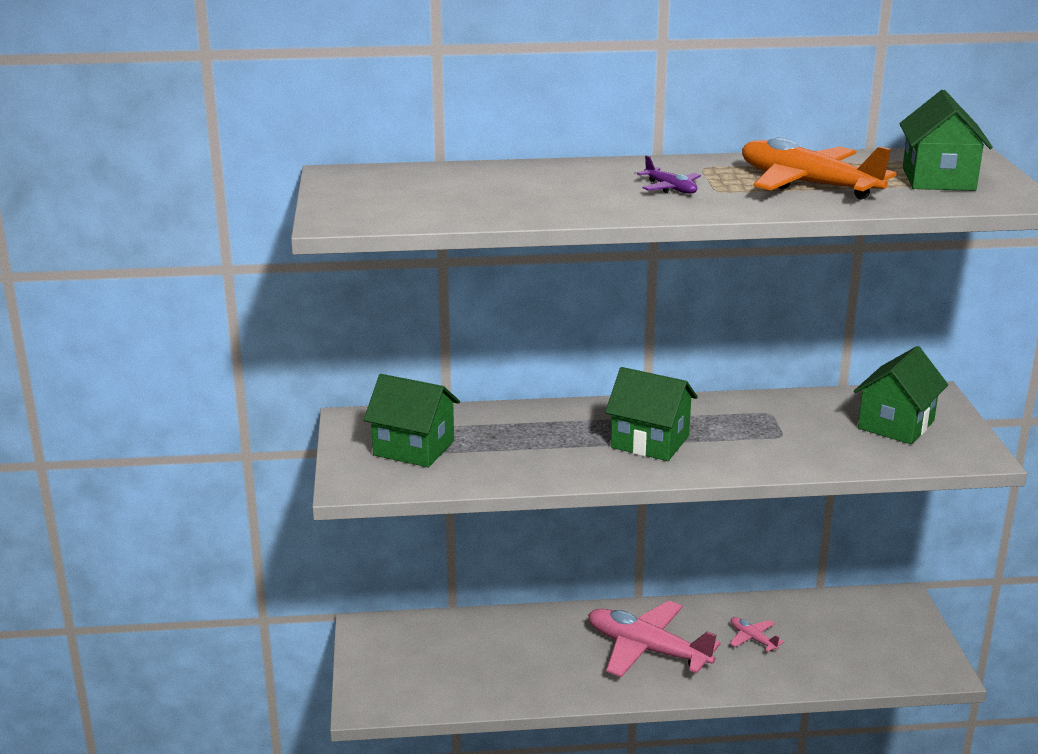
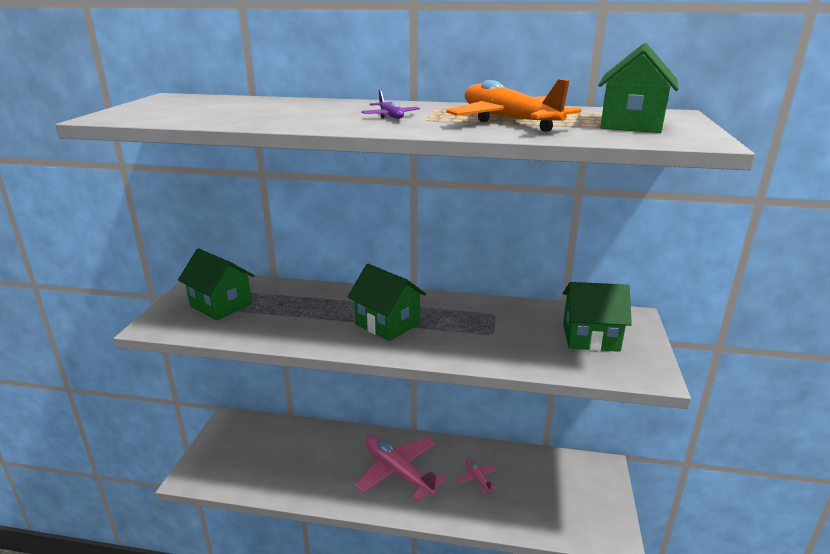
camera: 15 degrees right, 0 degrees up
green house [854,346,948,444] -> green house turned 45 degrees clockwise [563,282,632,352]

